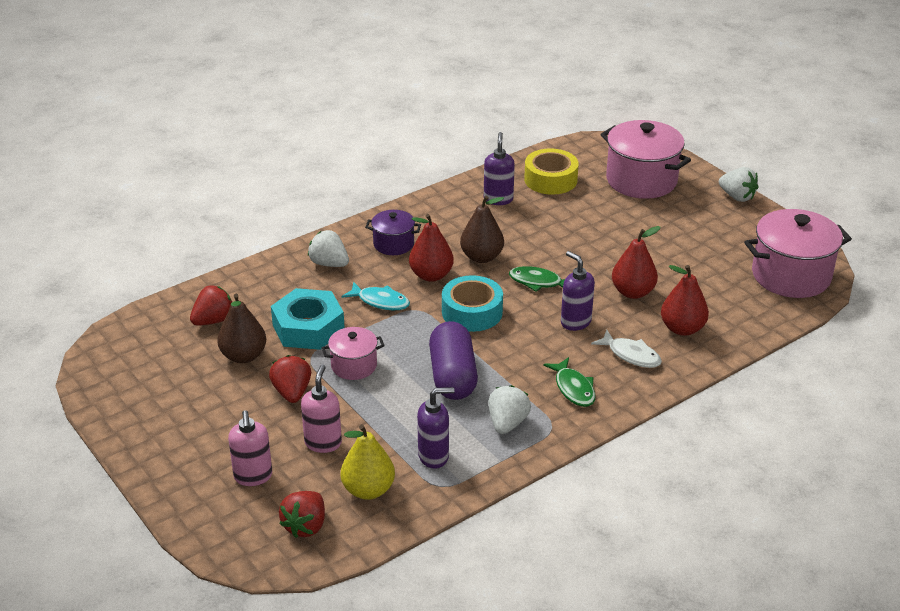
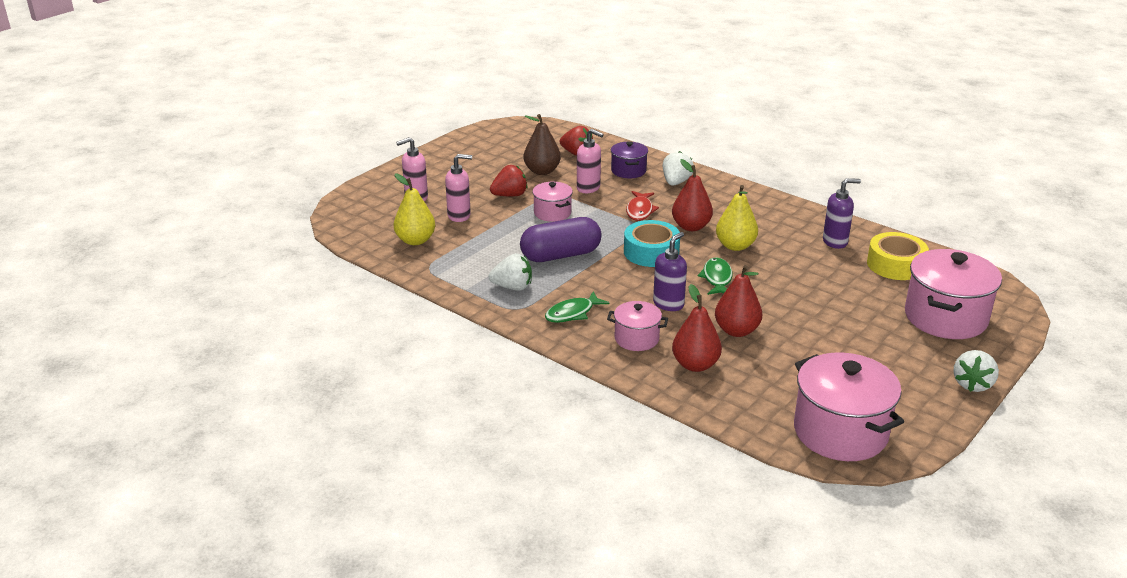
camera: 75 degrees right, 5 degrees down
turquoise nut [271,288,345,350] -> pink soap dispenser [577,129,604,193]
red strawberry [279,491,325,538] -> none
turquoise fish [341,282,410,310] -> red fish [626,191,659,221]
purple pot [365,210,421,255] -> purple pot moved to [611,141,648,178]
purple soap dispenser [417,387,455,469] -> none
brown pear [460,196,504,263] -> yellow pear [716,185,758,251]
white fish [591,330,662,368] -> pink pot [607,301,668,351]

